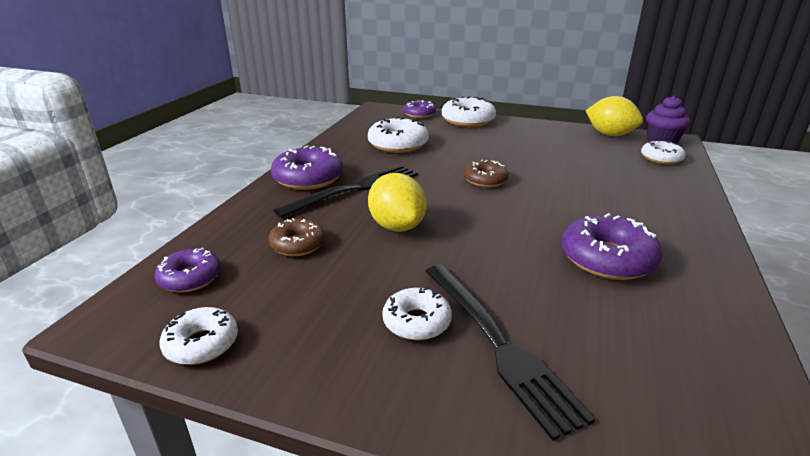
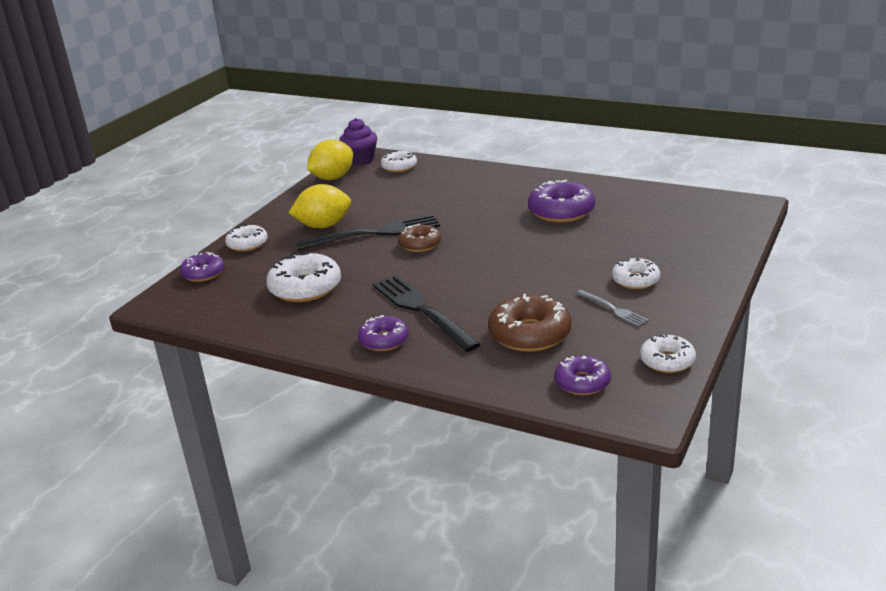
camera: 80 degrees left, 0 degrees up
brown donut [269,218,325,256] -> brown donut [488,294,571,352], size x1.61
purple donut [271,145,343,190] -> purple donut [358,315,409,351], size x0.62
yellow lemon [368,173,427,232] -> yellow lemon moved to [289,184,351,228]
black fork [426,265,595,441] -> black fork moved to [295,214,440,251]
white donut [441,96,496,127] -> white donut [225,224,268,252], size x0.62
none -> grey fork [576,290,649,327]

